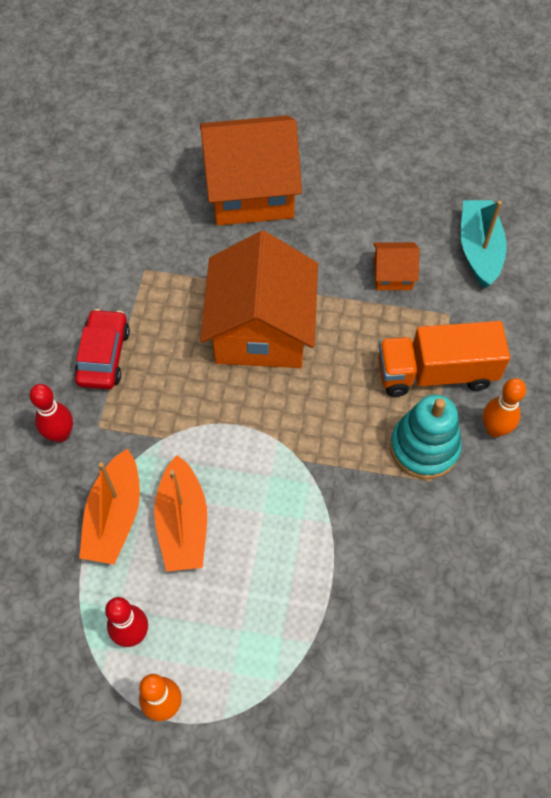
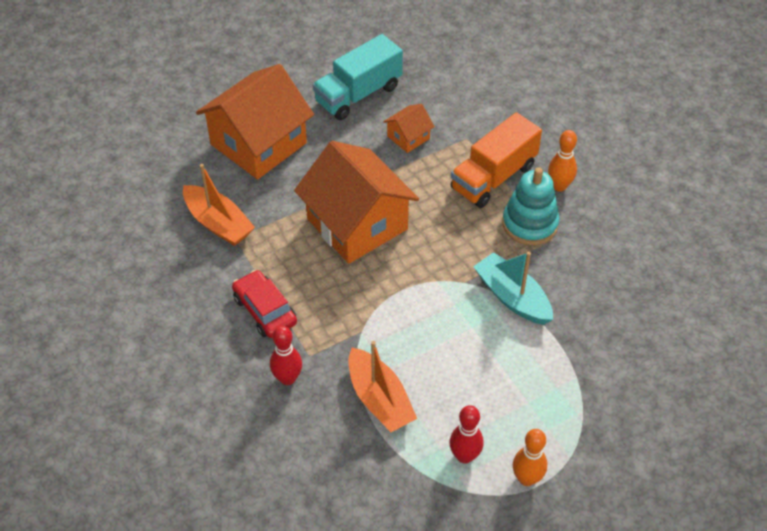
camera: 40 degrees left, 10 degrees down
orange boat [154,455,207,572] -> orange boat moved to [183,164,255,246]
turquoise boat [461,200,507,288] -> turquoise boat moved to [473,252,553,325]
none -> turquoise truck [312,34,403,120]

